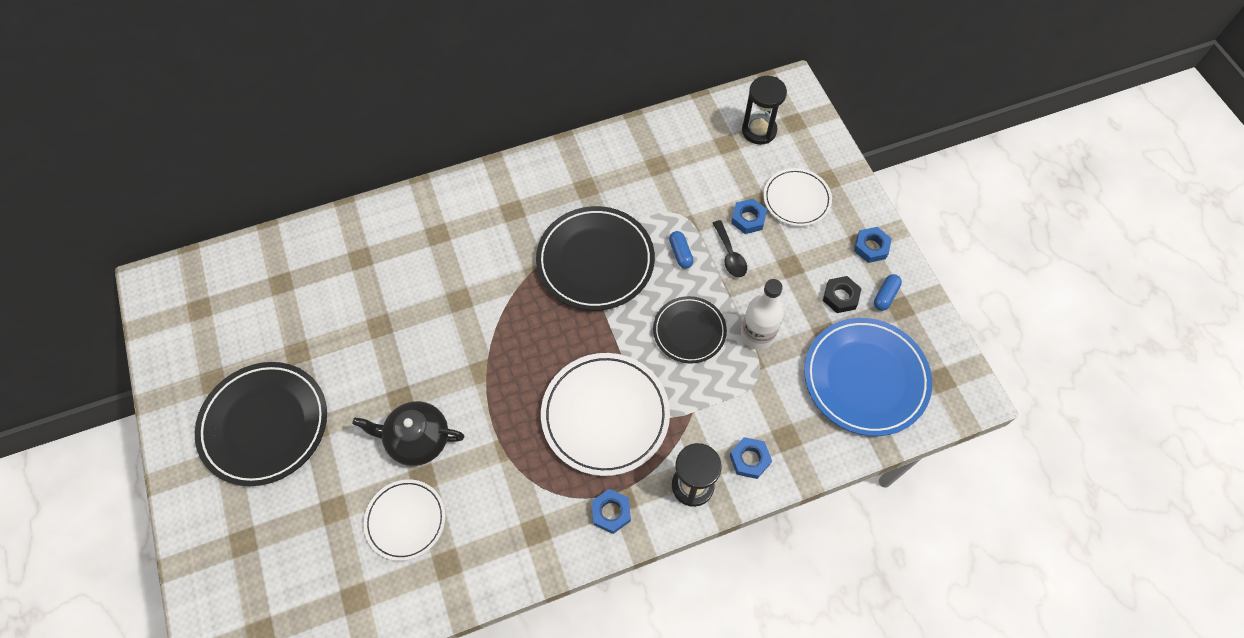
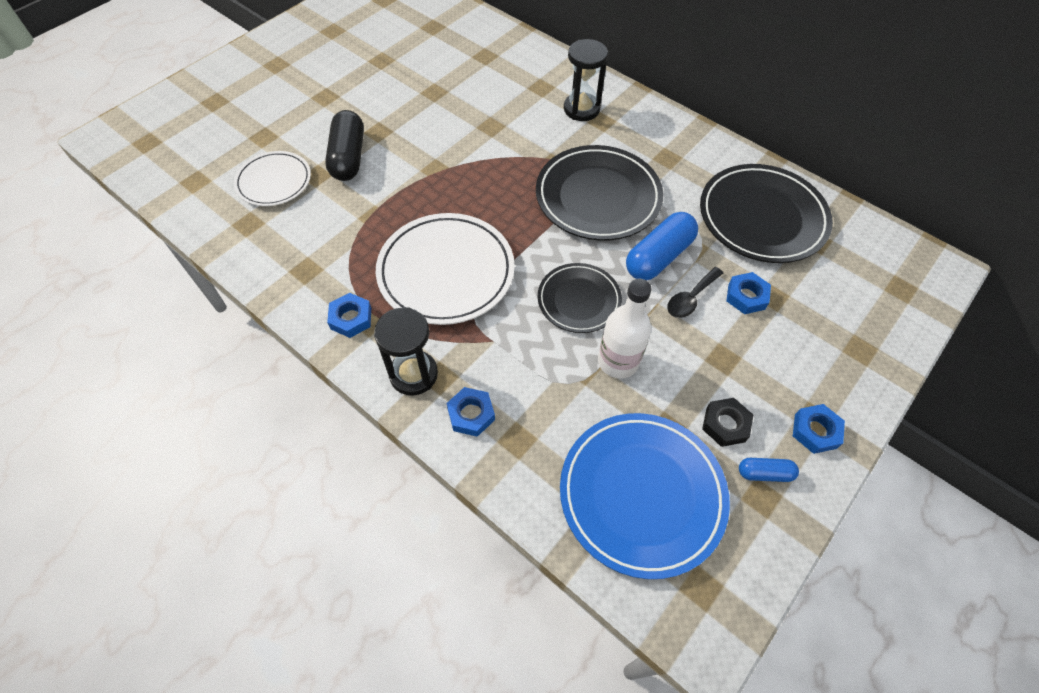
camera: 60 degrees right, 5 degrees down
black plate [195,362,327,486] -> black plate moved to [700,164,833,263]
black teapot [352,401,464,466] -> black capsule [325,110,364,181]
blue capsule [669,231,694,269] -> blue capsule [626,212,698,280], size x1.94
black hourglass [742,76,787,145] -> black hourglass moved to [564,39,608,121]
white plate [764,168,832,226] -> none

